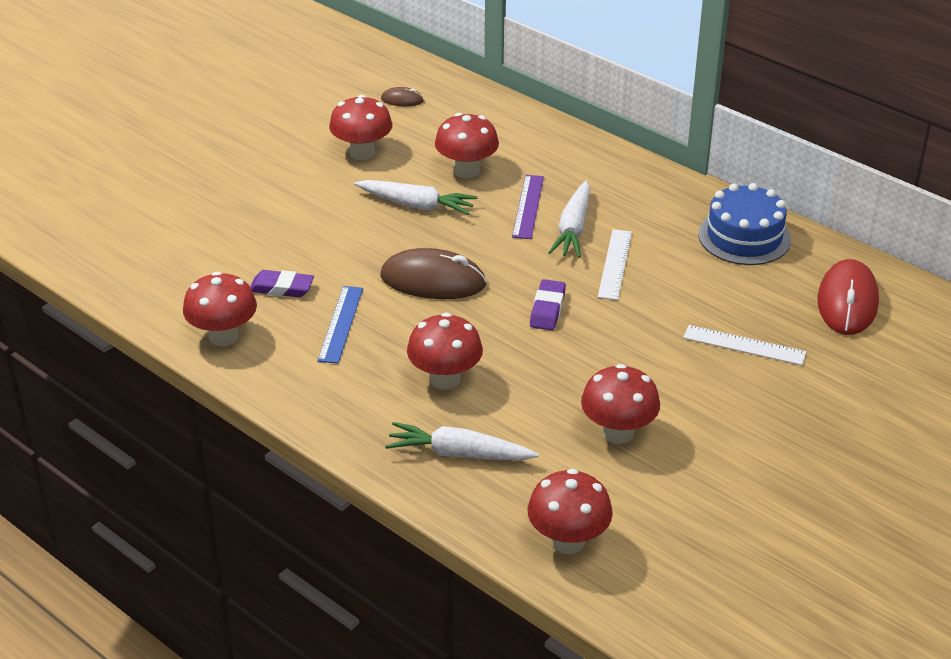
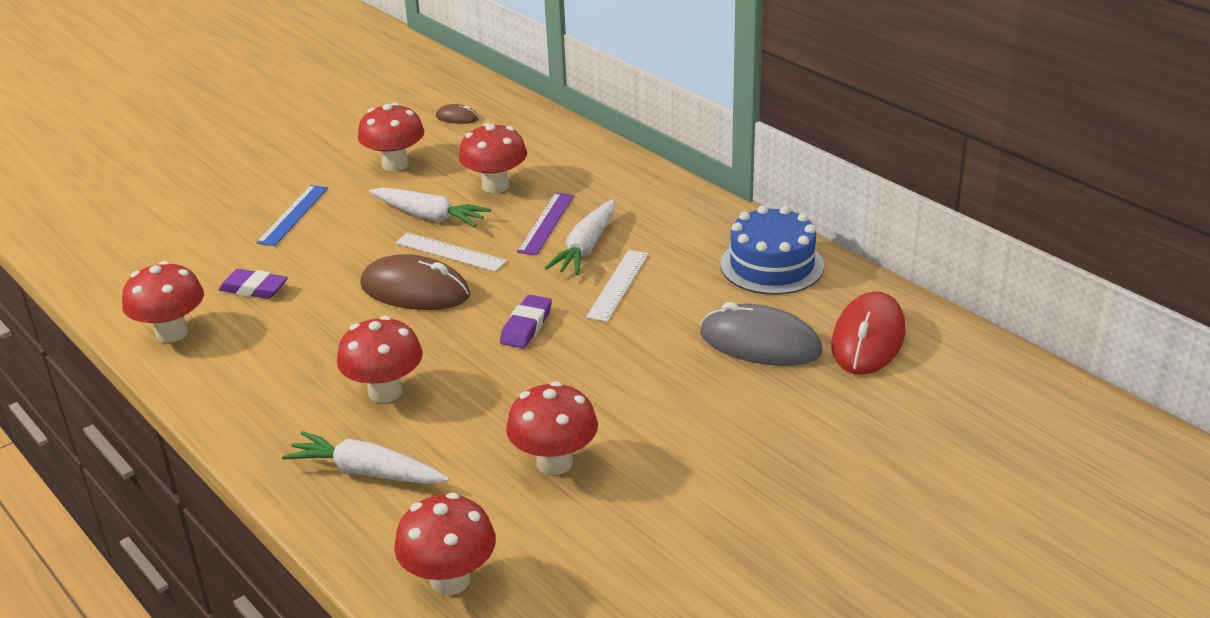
camera: 10 degrees right, 5 degrees down
blue ruler [317,286,363,364] -> blue ruler moved to [256,185,328,246]
white ruler [683,325,807,365] -> white ruler moved to [395,232,507,272]
none -> grey mouse [700,302,822,366]

